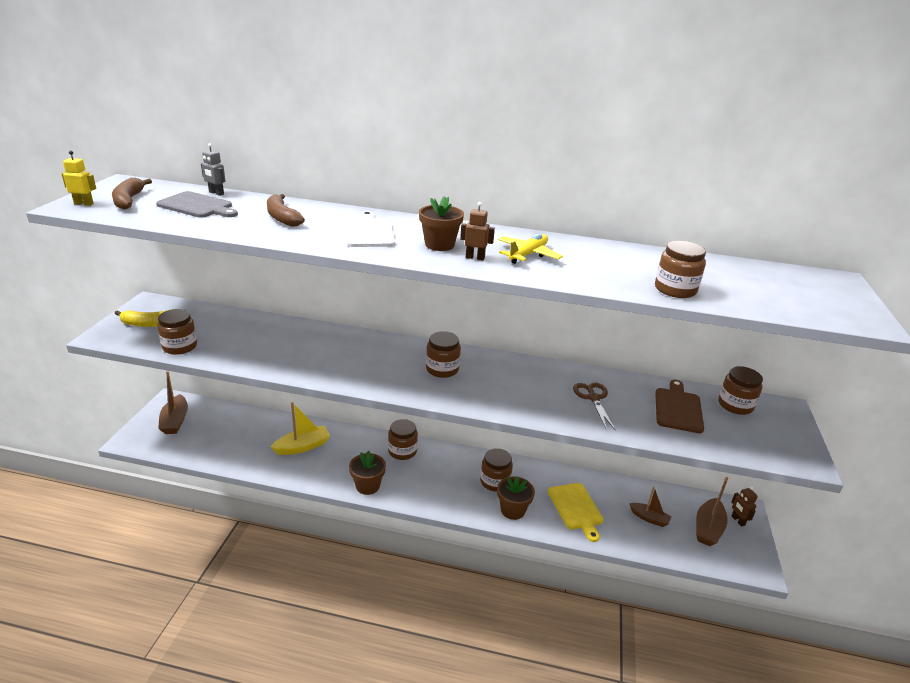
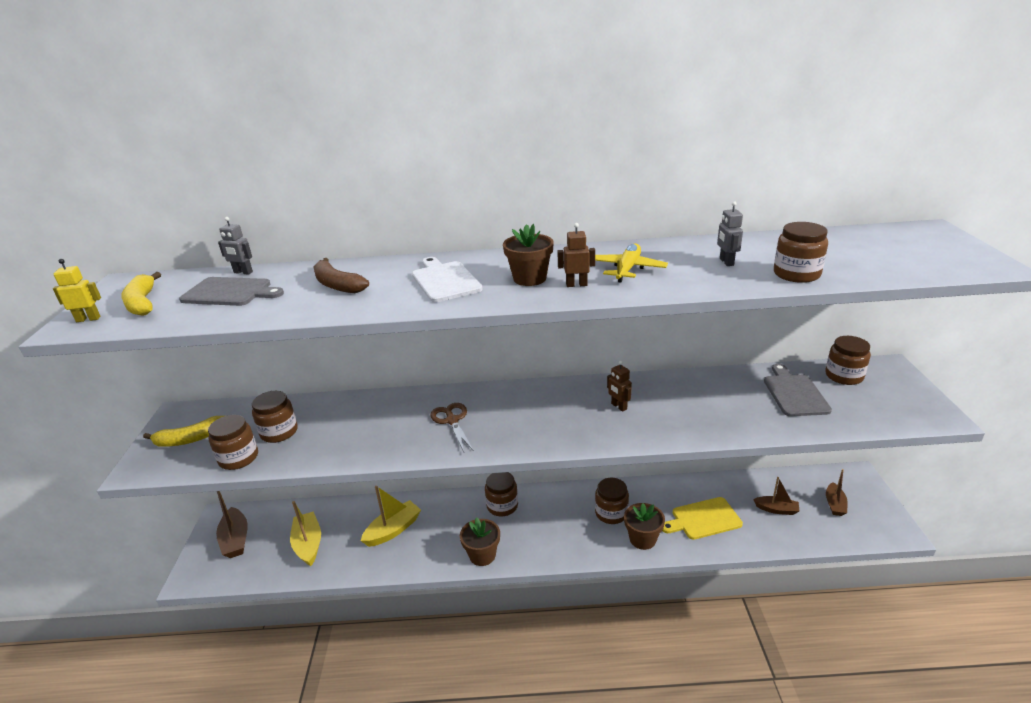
camera: 10 degrees left, 0 degrees up
brown banana [112,178,152,210] -> yellow banana [121,272,161,316]
brown jar [426,331,461,378] -> brown jar moved to [252,391,298,443]
yellow cutting board [548,483,604,542] -> yellow cutting board turned 105 degrees clockwise [662,497,743,540]
brown scissors [573,382,615,430] -> brown scissors moved to [430,403,474,452]
brown cutting board [655,380,704,433] -> grey cutting board [764,364,832,416]
brown boat [696,477,728,546] -> brown boat [826,469,848,516], size x0.65
brown robot [731,486,758,527] -> brown robot moved to [607,361,632,412]
none -> yellow boat [290,501,321,566]
none -> grey robot [717,201,743,266]

